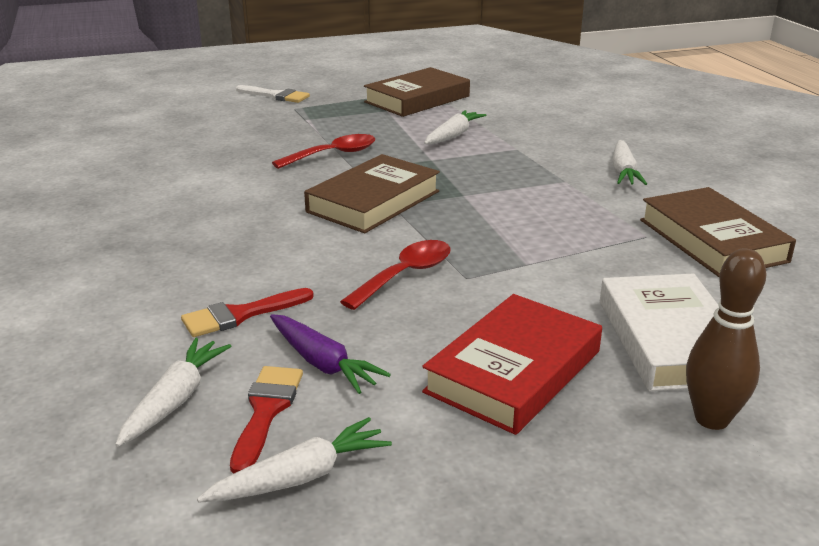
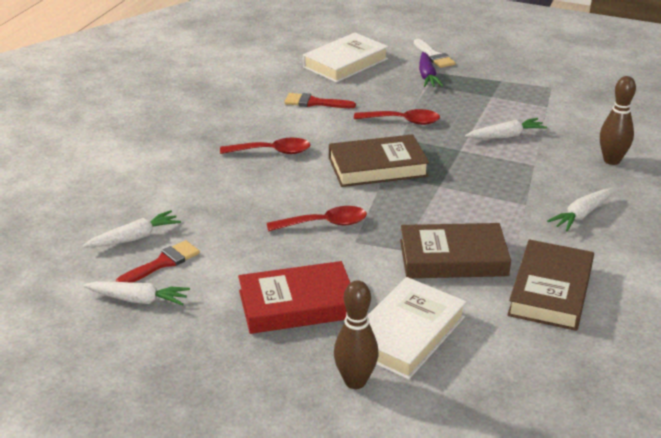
camera: 40 degrees right, 5 degrees up
red brush [181,288,314,337] -> red brush moved to [284,93,356,108]
purple carrot [270,314,391,394] -> purple carrot moved to [419,52,443,87]
brown book [364,67,470,117] -> brown book moved to [400,223,511,278]
none -> red spoon [220,138,311,154]
none -> white book [303,33,388,83]
none -> brown bowling pin [600,76,636,165]

